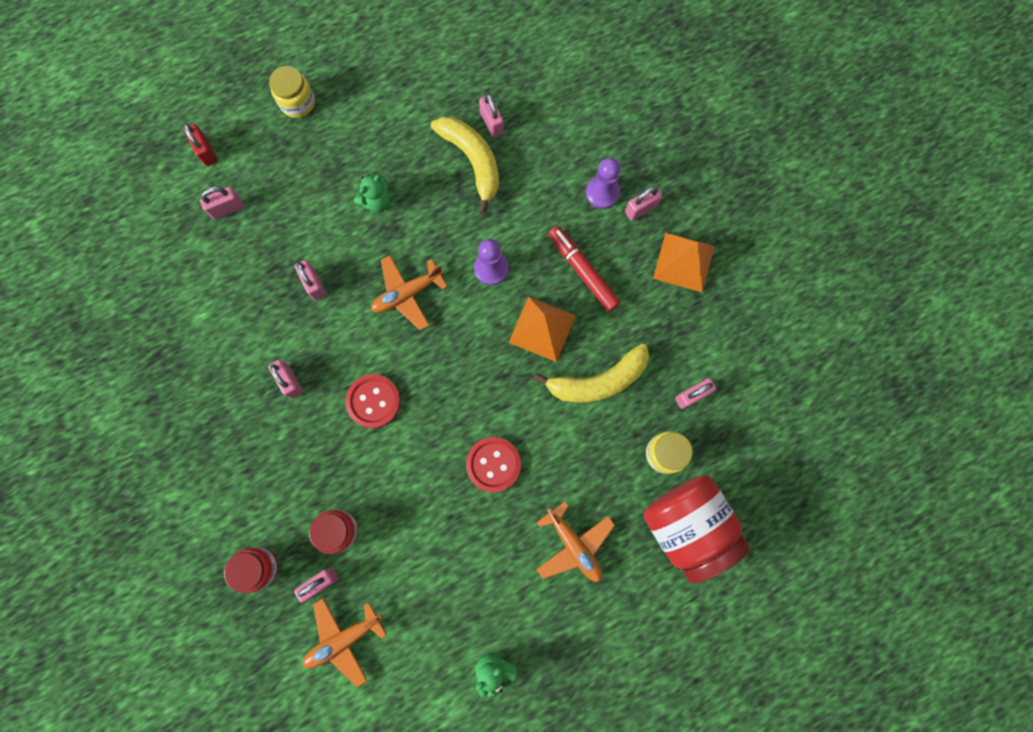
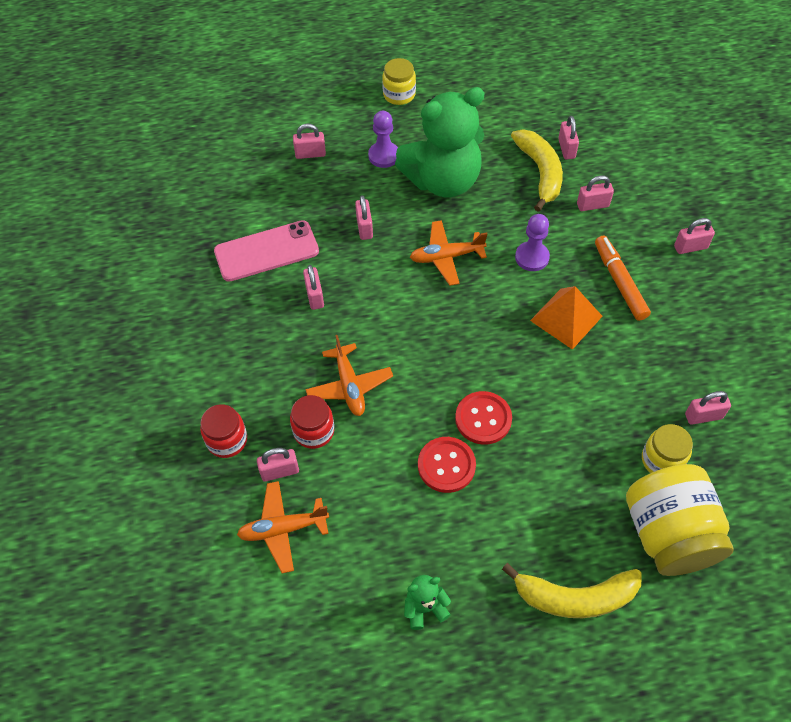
camera: 20 degrees right, 20 degrees down
red padlock [184,124,218,166] -> none
red button [345,374,401,428] -> red button moved to [418,437,476,493]
green teddy bear [354,174,391,212] -> green teddy bear [395,87,484,197], size x2.48
yellow banana [533,344,649,403] -> yellow banana moved to [502,563,642,618]
orange plane [536,501,615,582] -> orange plane moved to [305,335,393,416]
red marker [548,226,621,312] -> orange marker [595,236,651,321]
purple pawn [586,158,620,209] -> purple pawn moved to [368,111,398,168]
red jar [644,475,750,583] -> yellow jar [626,464,734,576]
orange pyramid [653,233,714,293] -> none
none -> pink phone [214,220,319,282]
none -> pink padlock [577,175,614,211]

